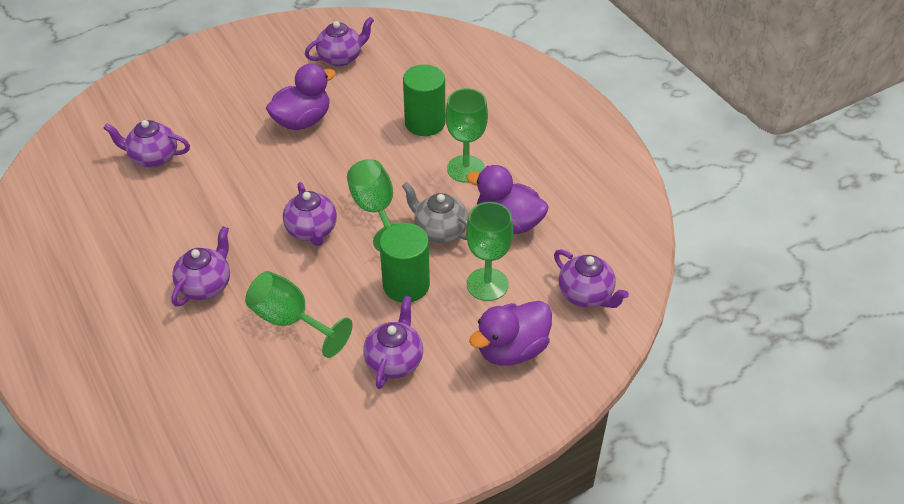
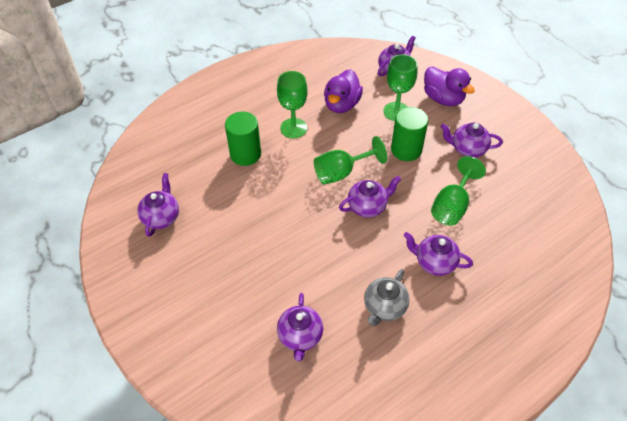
camera: 95 degrees left, 5 degrees up
purple duck [266,64,336,130] -> none
purple teapot [305,17,374,67] -> purple teapot turned 45 degrees clockwise [137,173,179,237]
grey teapot [402,182,468,243] -> grey teapot moved to [364,269,410,326]

